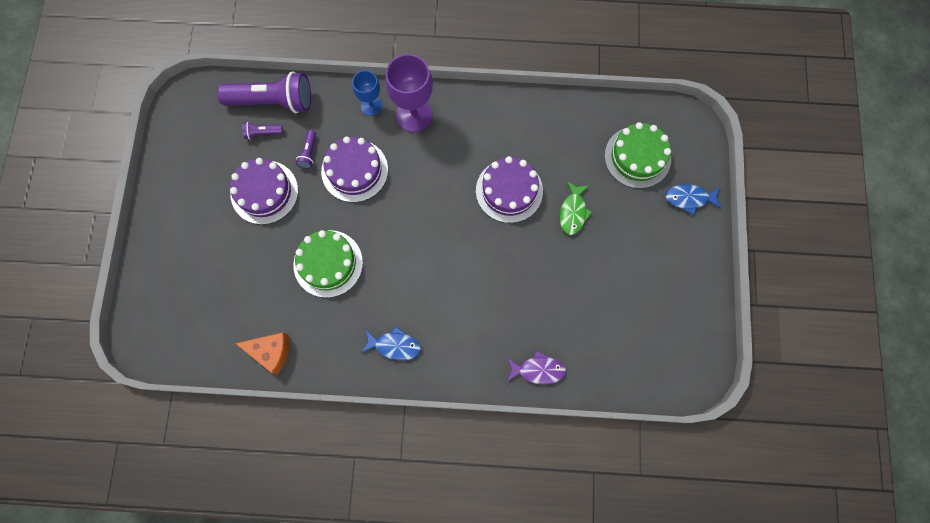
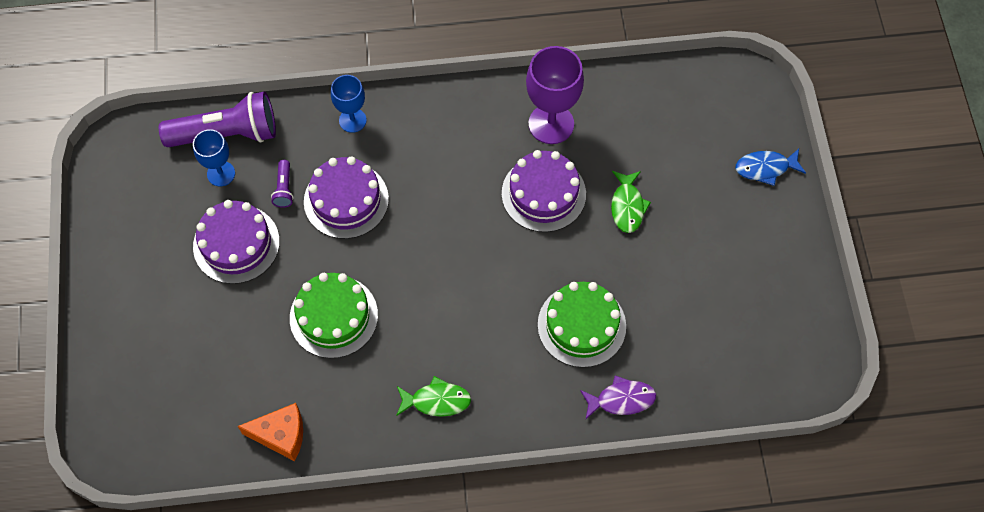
camera: 10 degrees left, 10 degrees down
purple flashlight [242,122,283,140] -> blue goblet [193,129,235,187]
blue fish [361,326,421,361] -> green fish [396,376,471,417]
purple goblet [385,54,433,132] -> purple goblet moved to [526,46,584,144]
green cake [604,122,671,189] -> green cake moved to [538,282,626,368]

